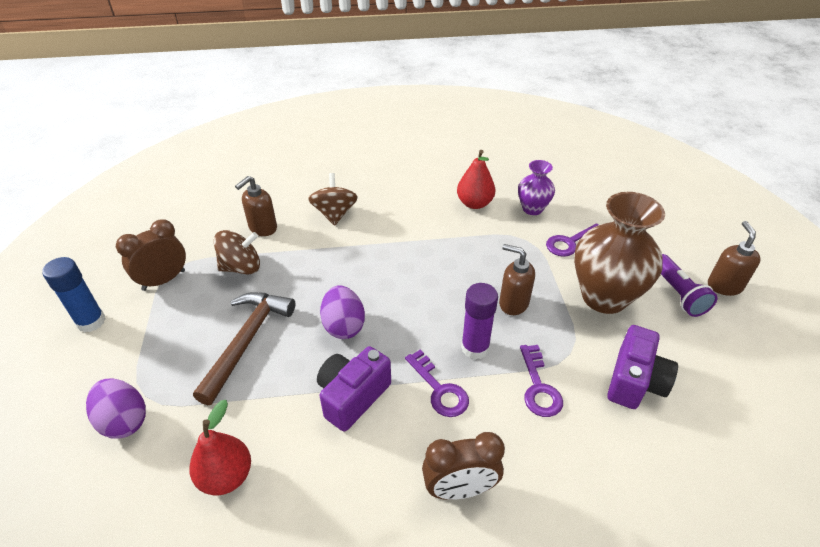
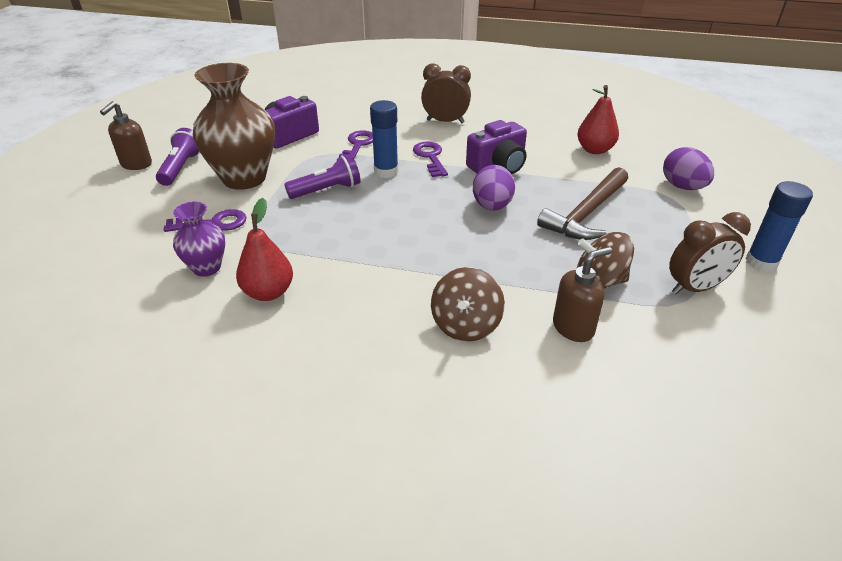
camera: 160 degrees left, 5 degrees down
purple glue stick [461,283,498,360] -> blue glue stick [370,100,398,178]
brown soap dispenser [499,244,535,315] -> purple flashlight [284,155,361,199]

